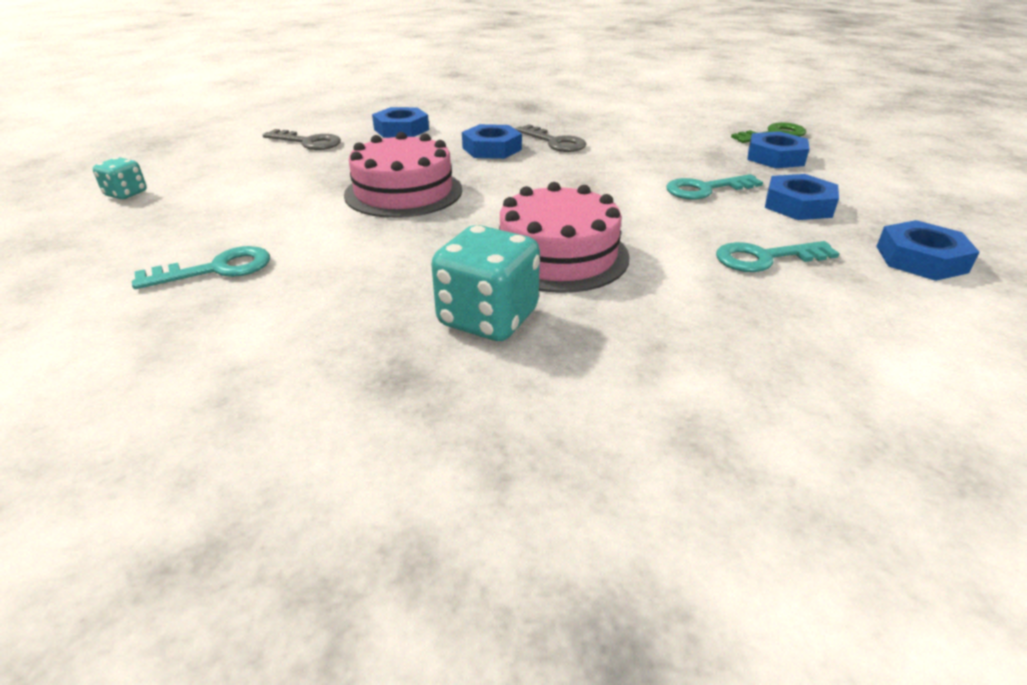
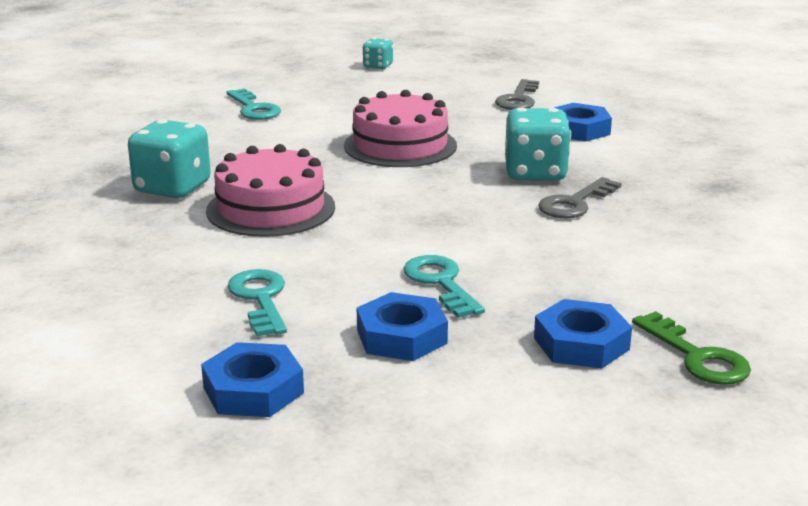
camera: 85 degrees right, 10 degrees down
blue nut [462,124,522,159] -> turquoise dice [505,107,571,181]

